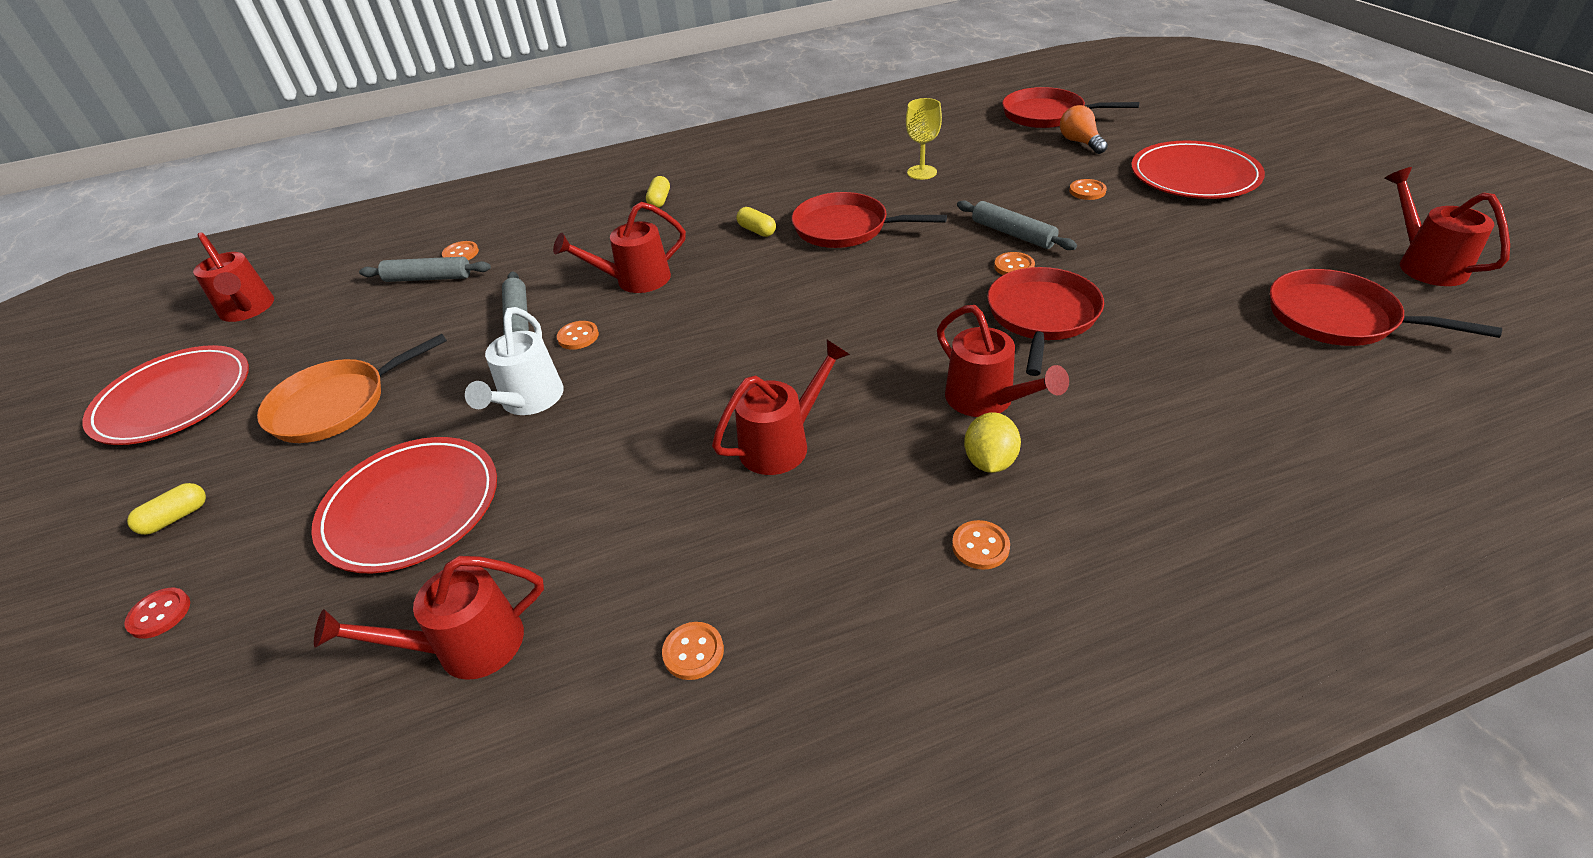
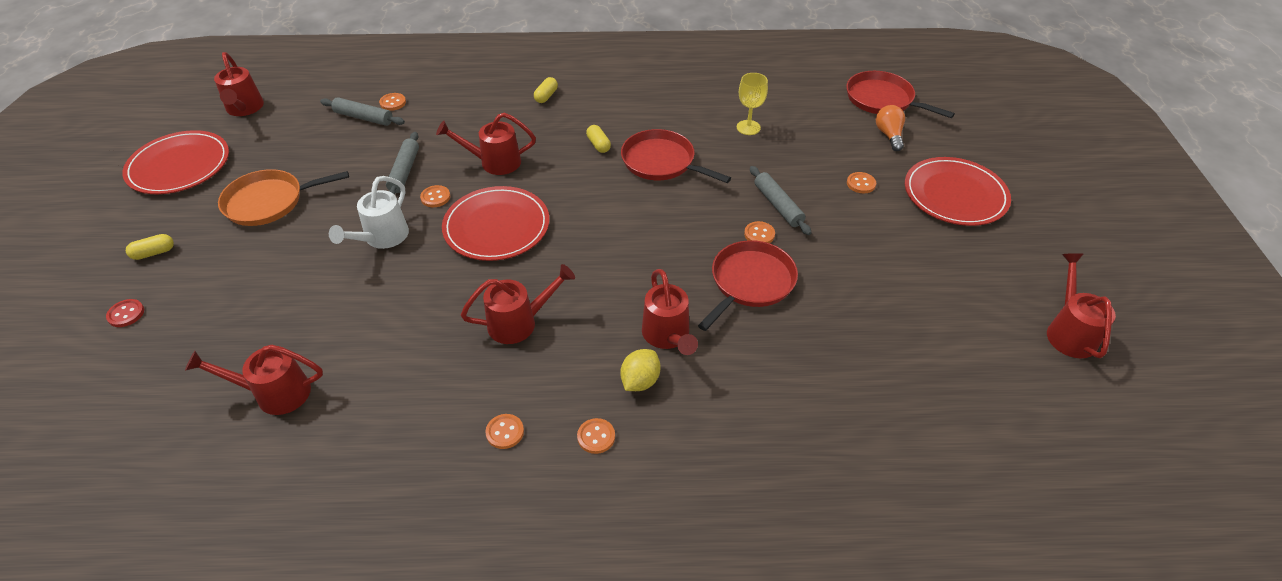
camera: 15 degrees right, 5 degrees up
red plate [311,437,497,573] -> red plate moved to [442,186,549,261]
orange button [662,622,724,680] -> orange button moved to [485,414,524,449]
red pan [1270,269,1502,346] -> none

